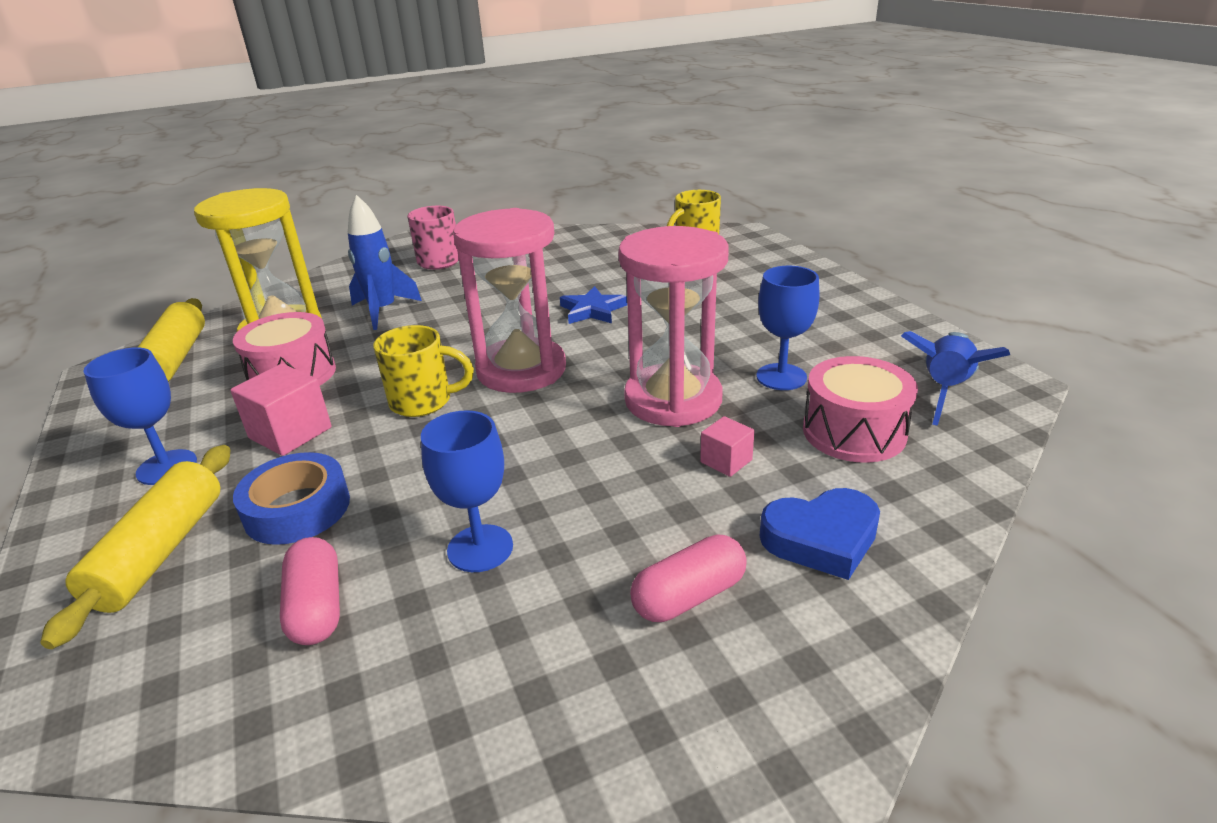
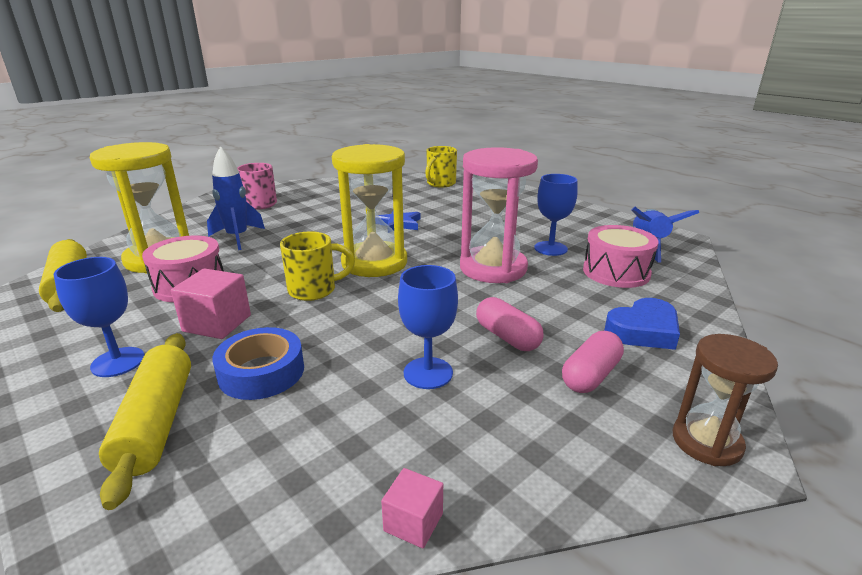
camera: 20 degrees left, 5 degrees down
pink capsule [280,537,340,645] -> pink capsule moved to [476,297,544,351]
pink hourglass [453,208,566,393] -> yellow hourglass [332,144,407,277]
pink cube [700,416,754,477] -> pink cube moved to [381,468,443,548]
none -> brown hourglass [673,334,778,466]

